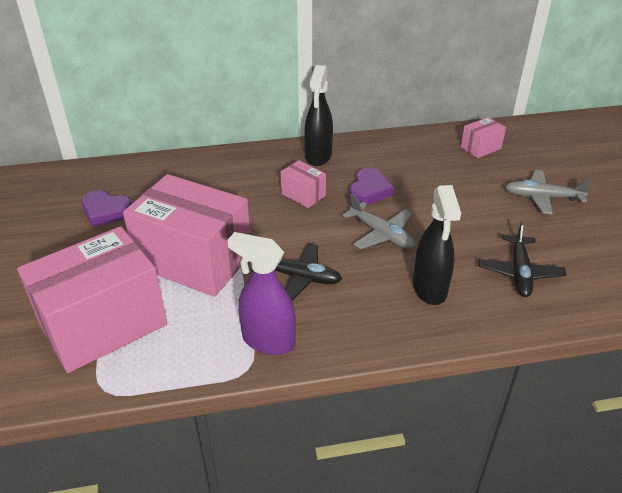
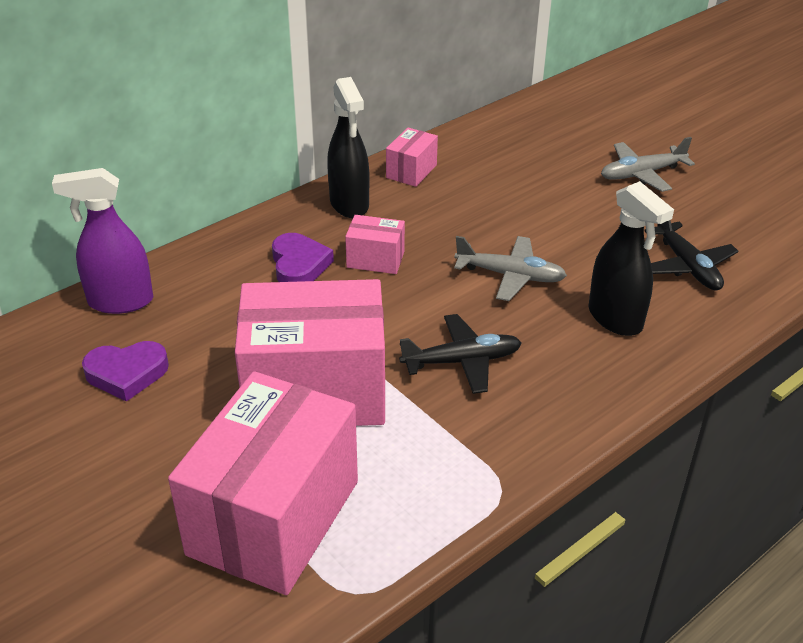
camera: 30 degrees left, 0 degrees up
purple spray bottle [227,232,296,355] -> purple spray bottle moved to [52,168,153,314]
purple heart [349,168,394,205] -> purple heart moved to [272,233,334,282]
pink box [461,117,506,158] -> pink box moved to [386,128,438,187]

